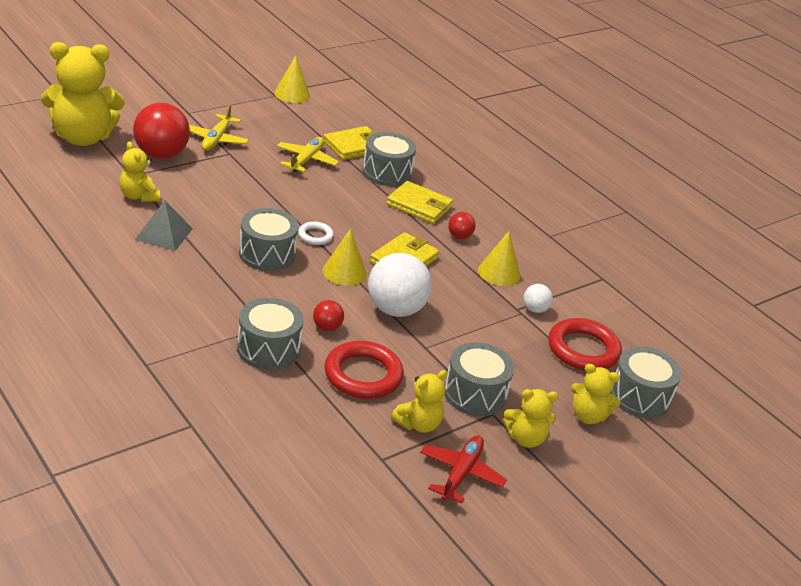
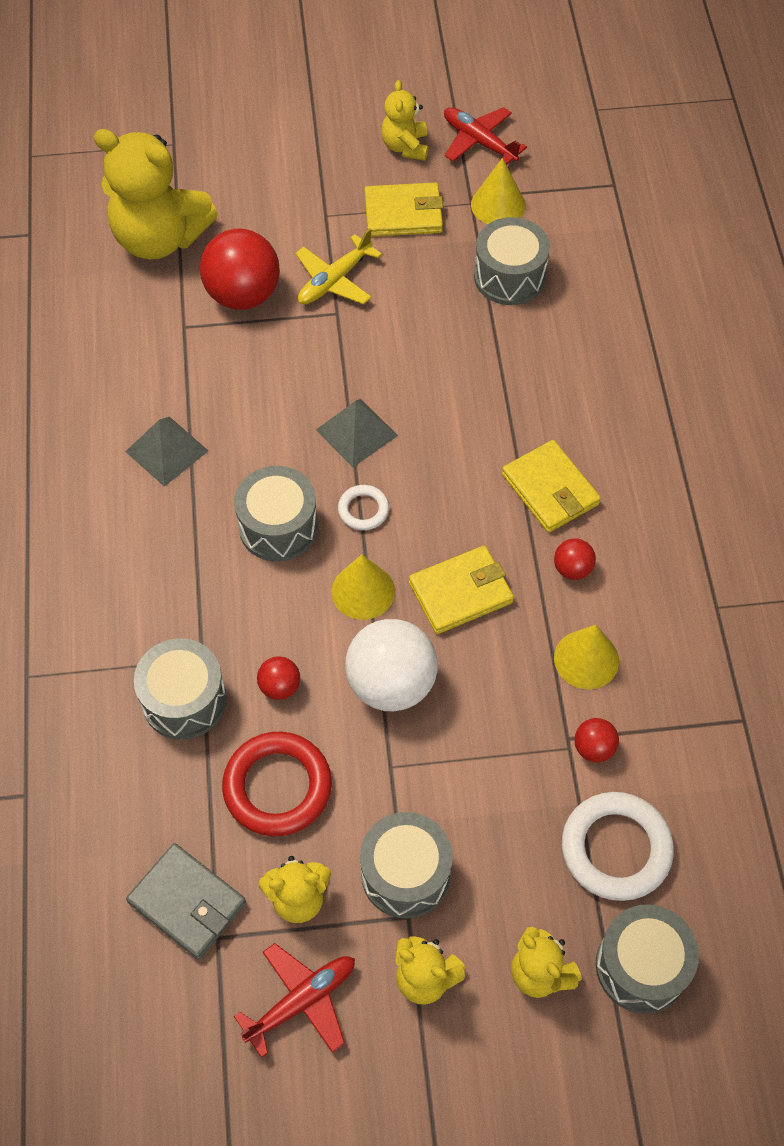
camera: 35 degrees right, 25 degrees up
yellow teddy bear [119,141,160,202] -> yellow teddy bear moved to [381,80,428,161]
yellow plane [277,137,339,172] -> none
yellow wallet [324,126,378,160] -> yellow wallet moved to [364,182,443,237]
grey drum [362,132,416,186] -> grey drum moved to [474,217,550,305]
white ball [523,284,553,313] -> red ball [574,718,619,763]
red ring [548,318,622,371] -> white ring [562,792,674,901]
none -> grey wallet [126,843,246,959]
none -> grey pyramid [316,399,398,467]
none -> red plane [444,107,527,165]

